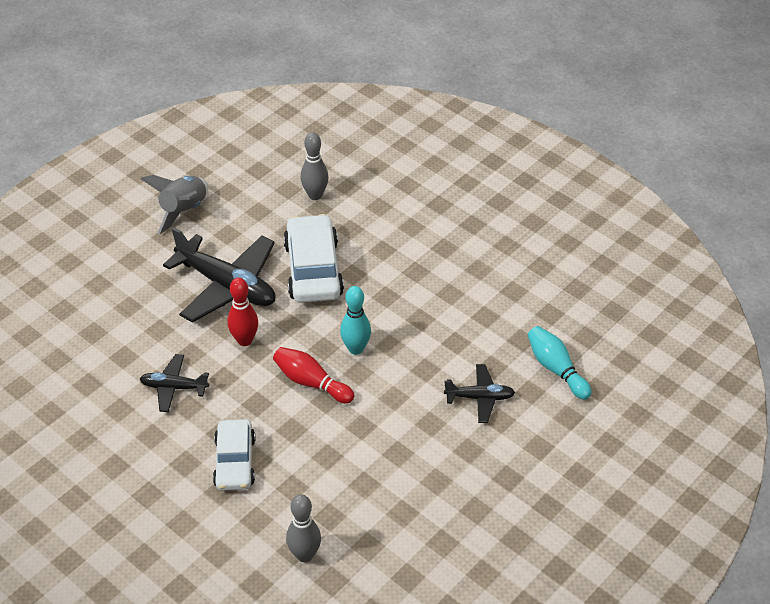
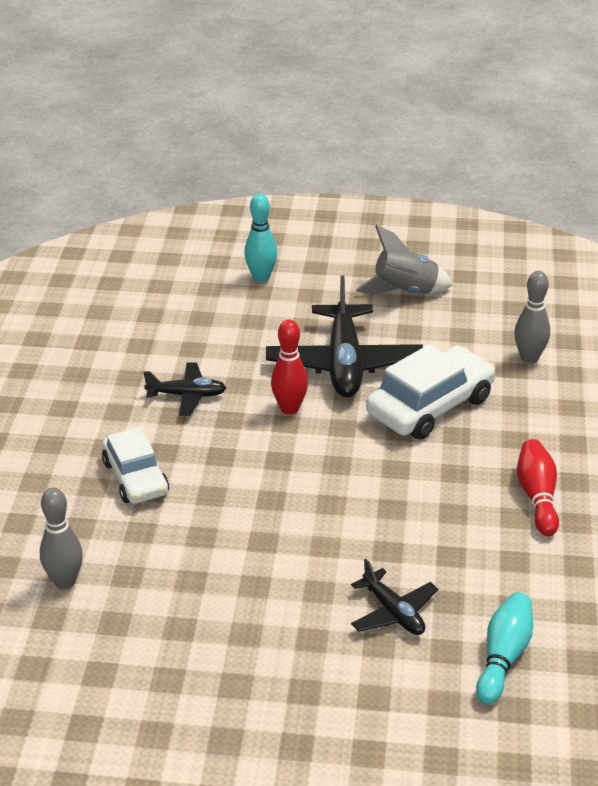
camera: 55 degrees right, 10 degrees down
black plane [140,354,209,412] -> black plane turned 120 degrees clockwise [143,362,226,416]
white car [213,419,255,490] -> white car turned 75 degrees counterclockwise [102,427,169,504]
red bowling pin [273,347,354,404] -> red bowling pin moved to [517,439,559,536]
turquoise bowling pin [340,286,371,355] -> turquoise bowling pin moved to [244,194,277,282]

